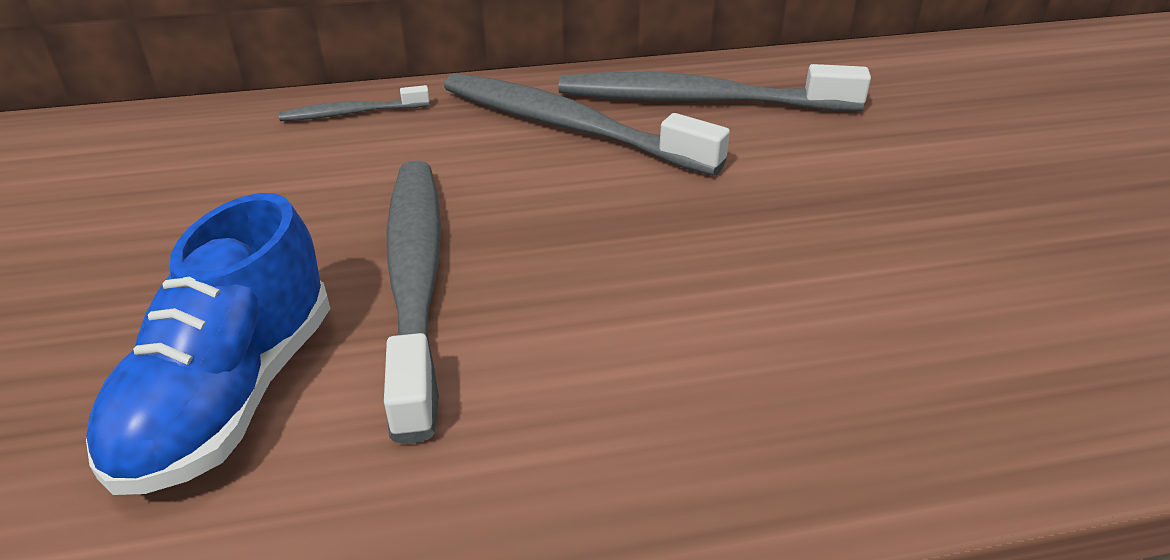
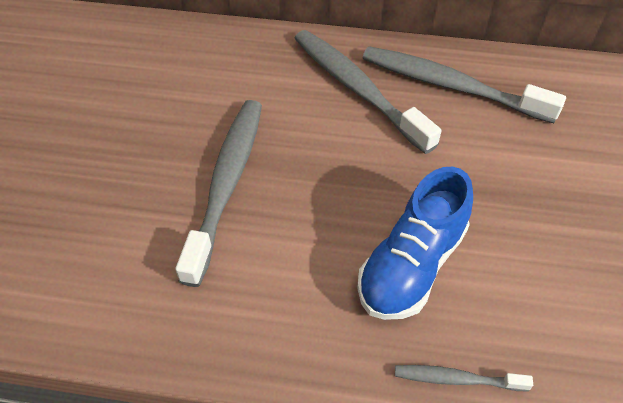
camera: 20 degrees right, 15 degrees up
blue shoe [86,193,330,495] -> blue shoe moved to [357,167,473,320]
grey toothbrush [279,85,430,121] -> grey toothbrush moved to [395,365,533,391]

